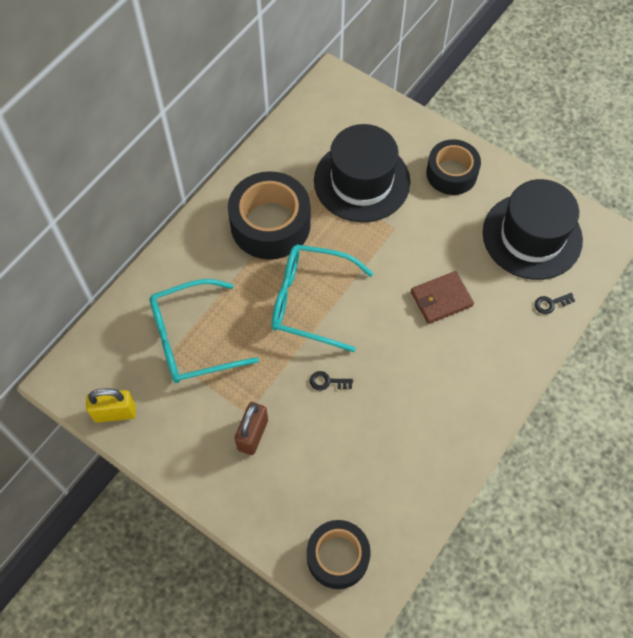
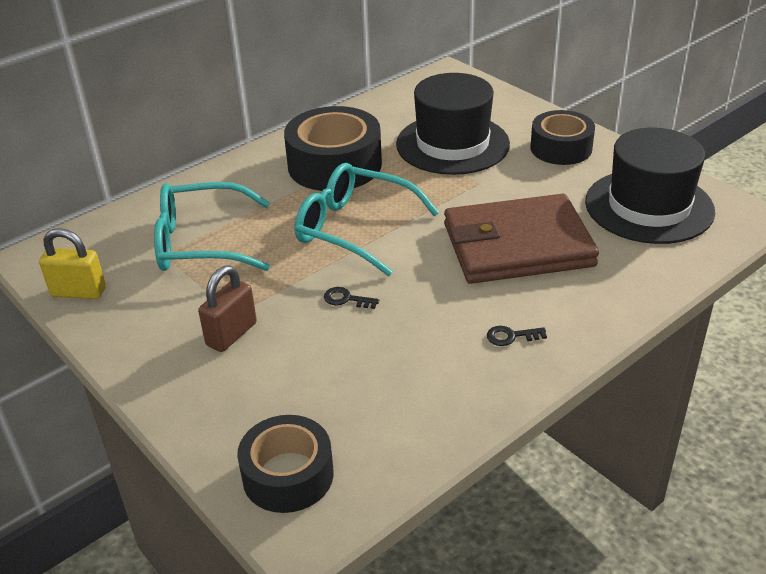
camera: 15 degrees right, 25 degrees down
brown wallet [411,271,474,324] -> brown wallet [444,194,599,284], size x1.99
black key [535,293,575,314] -> black key moved to [487,326,547,346]

